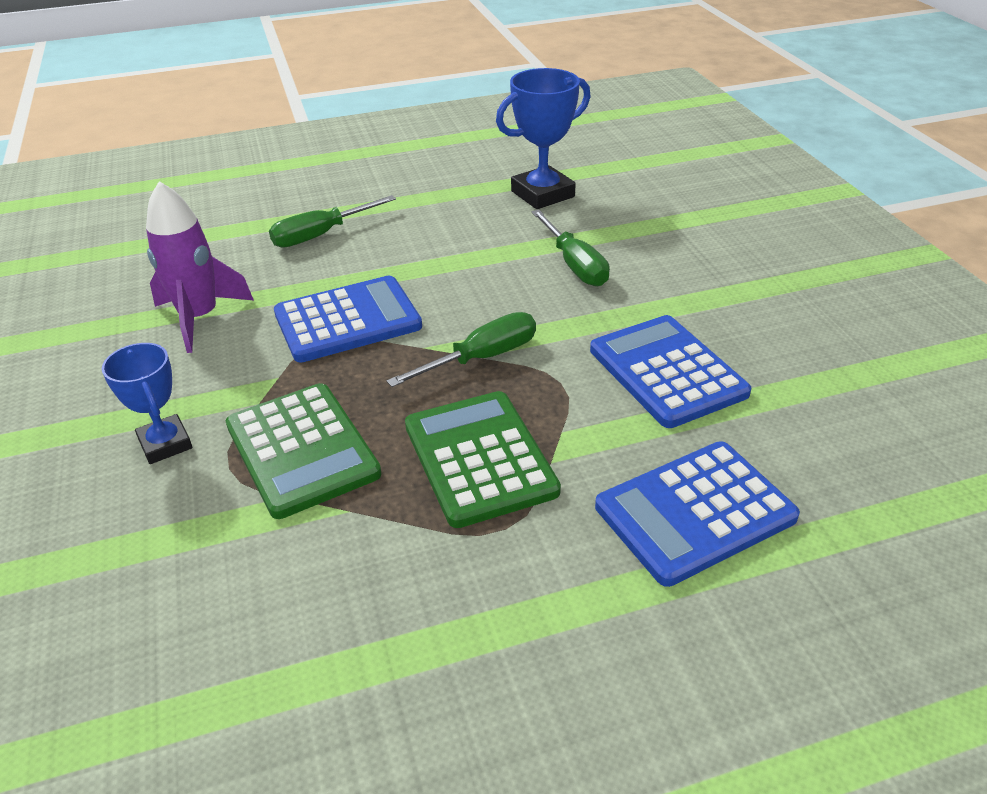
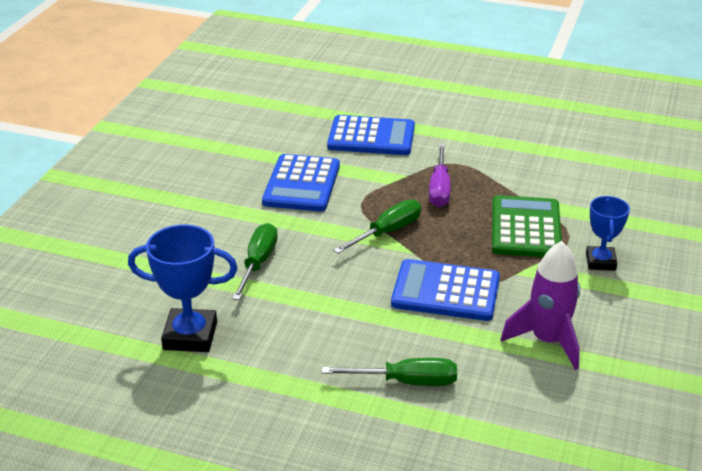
camera: 145 degrees left, 5 degrees down
green screwdriver [386,312,536,387] -> green screwdriver turned 135 degrees clockwise [333,199,421,254]
green calculator [405,391,561,528] -> purple screwdriver [429,144,451,207]

